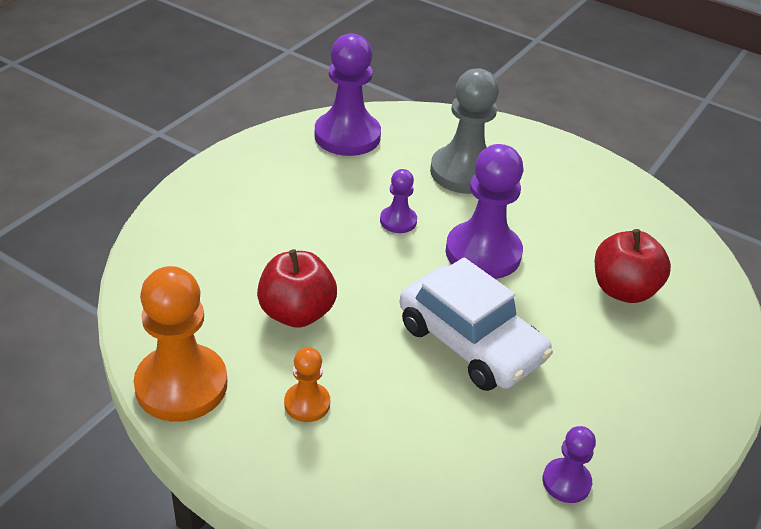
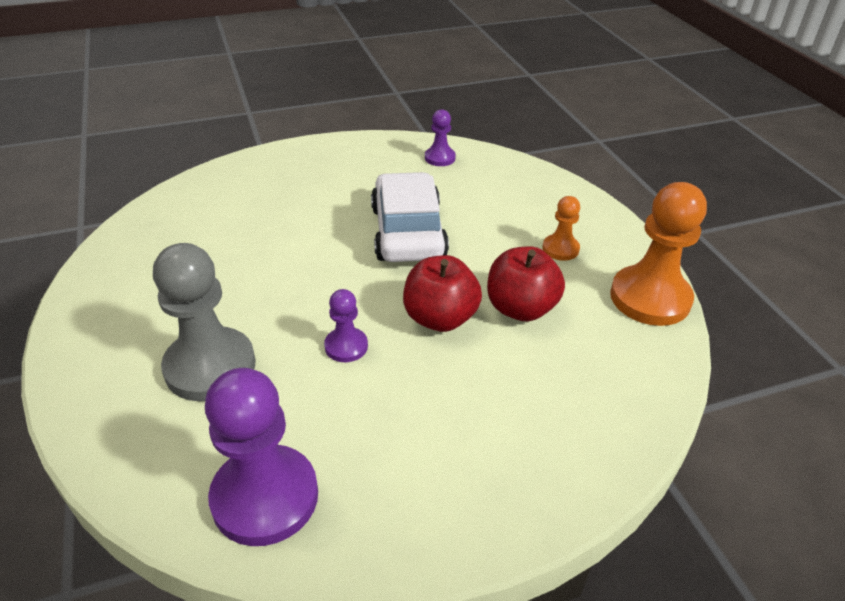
camera: 140 degrees left, 0 degrees up
purple pawn [446,144,523,279] -> none
red apple [595,229,671,303] -> red apple moved to [403,255,482,332]

